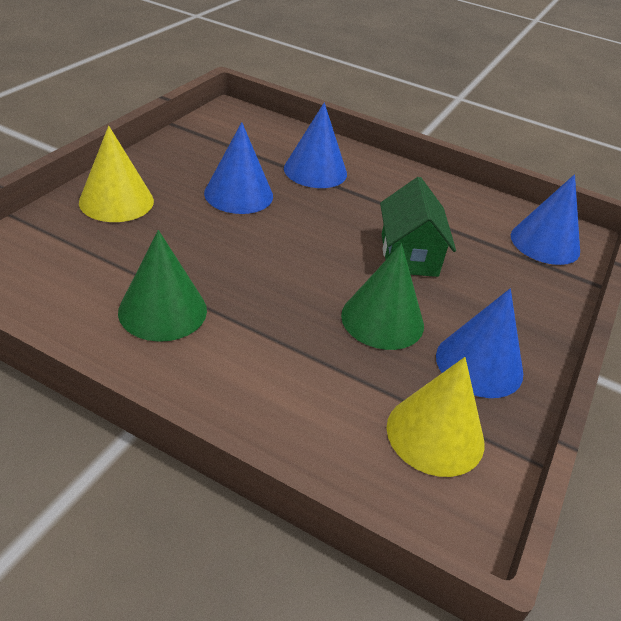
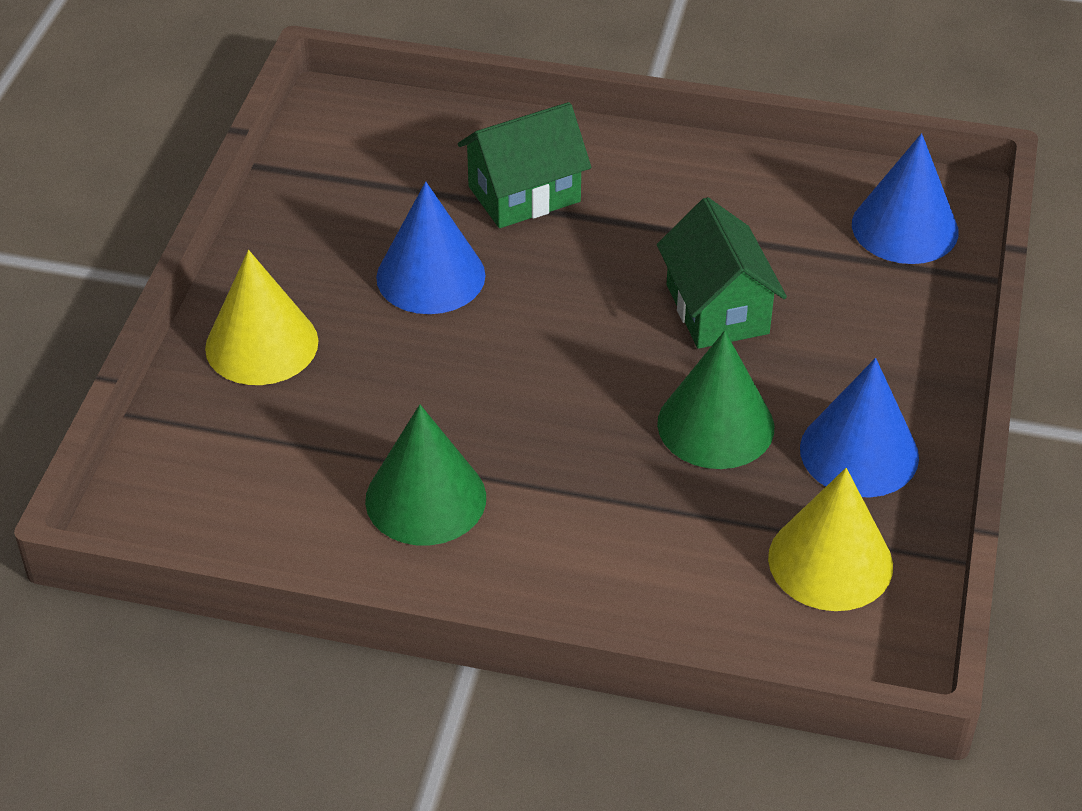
camera: 10 degrees left, 5 degrees up
blue cone [284,103,347,188] -> green house [458,102,591,228]

